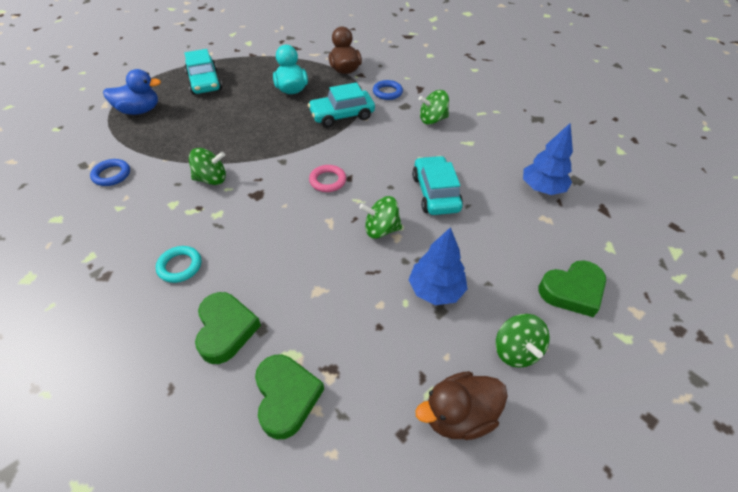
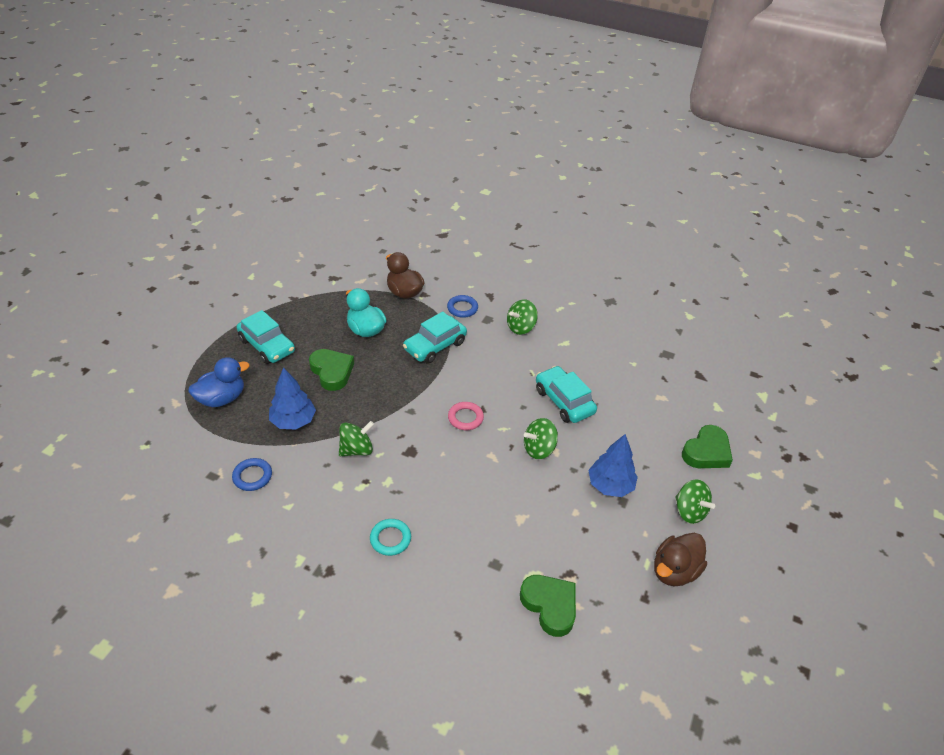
camera: 25 degrees left, 5 degrees down
green heart [195,292,261,364] -> green heart moved to [309,349,354,391]
blue tree [523,123,573,195] -> blue tree moved to [269,367,316,430]

